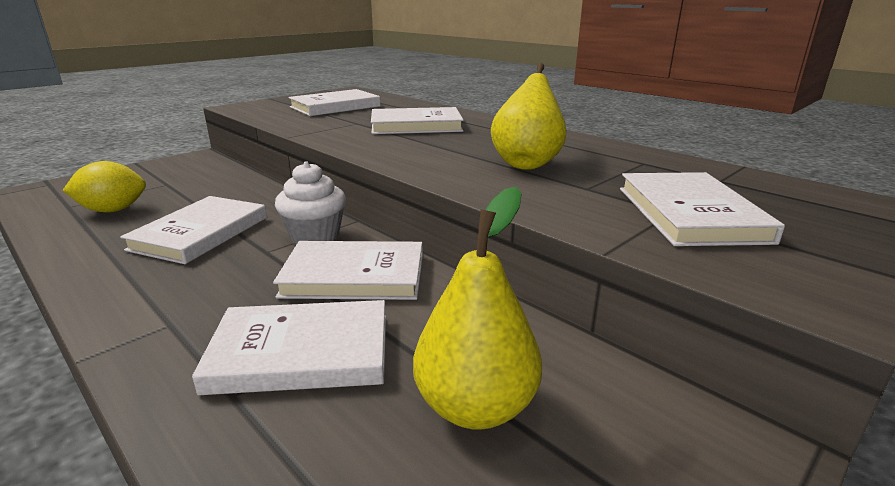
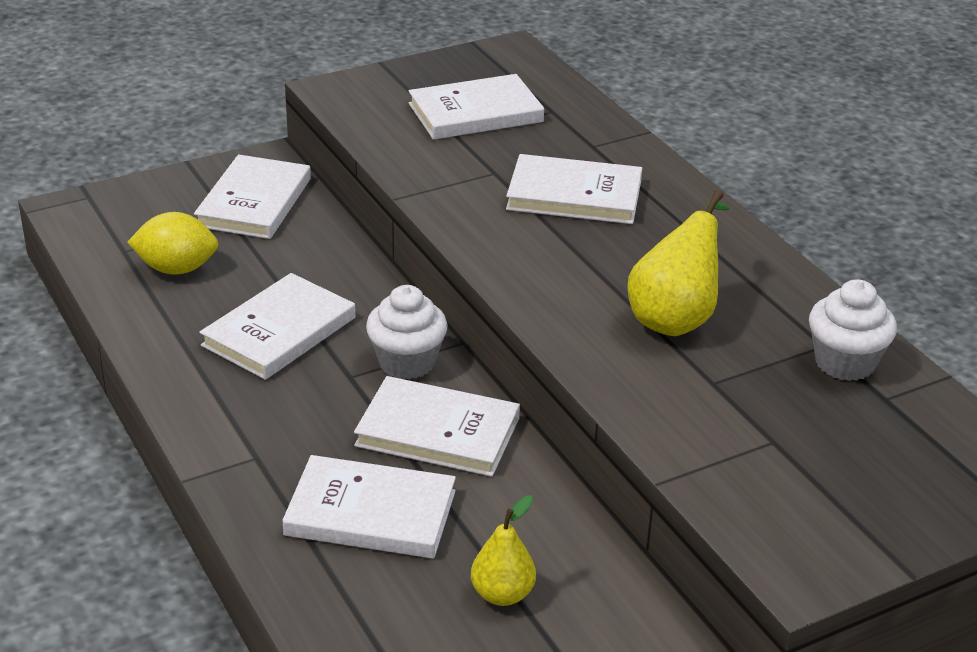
camera: 15 degrees right, 10 degrees up
yellow pear [413,187,542,430] -> yellow pear [471,495,536,606], size x0.63
white book [620,172,785,246] -> white book moved to [194,155,311,239]
none -> white cupcake [809,279,897,381]

